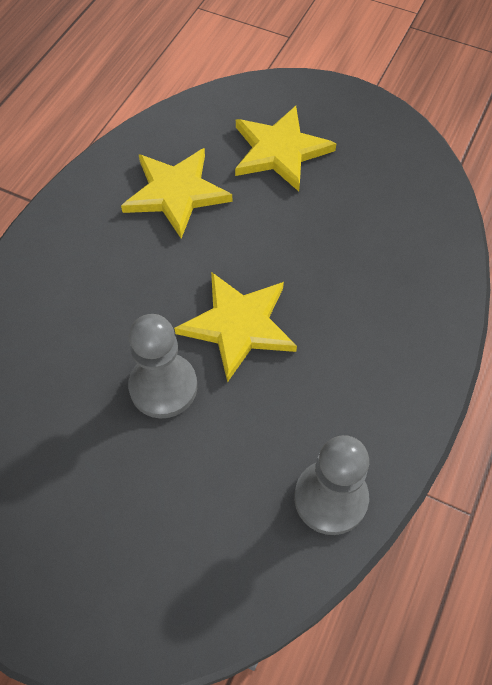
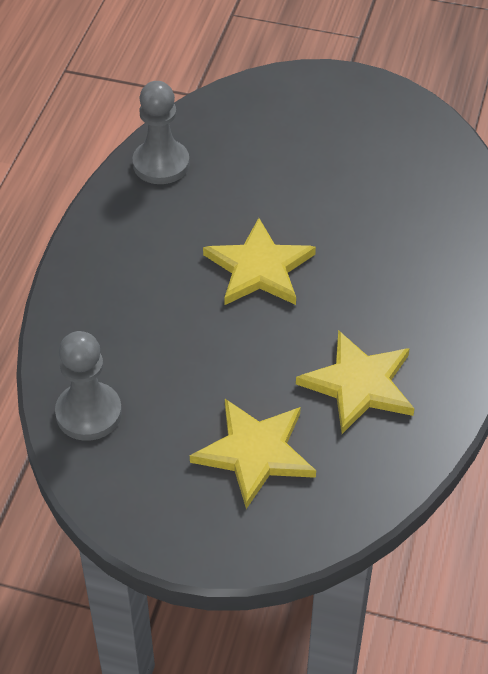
camera: 170 degrees right, 10 degrees down
grey pawn [128,314,197,418] -> grey pawn moved to [55,331,122,441]

